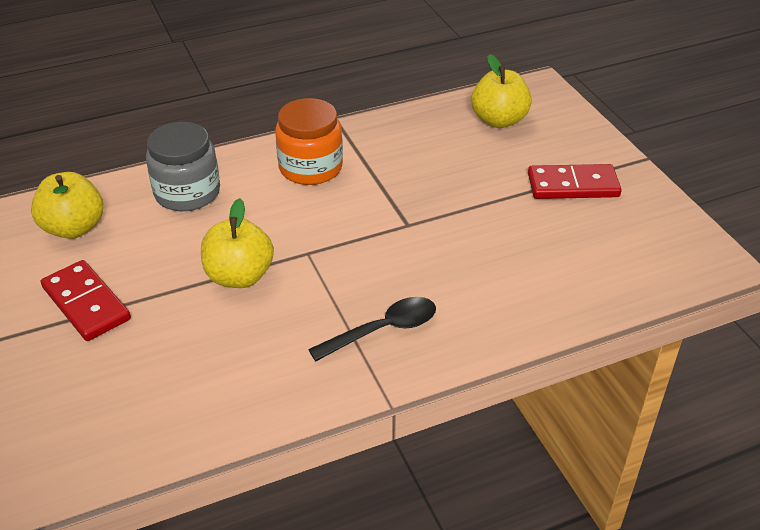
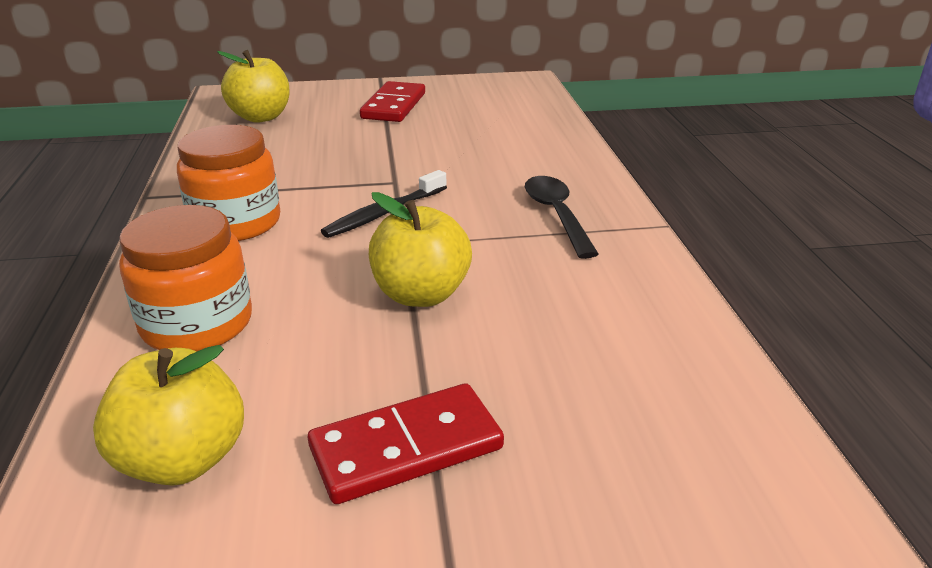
camera: 75 degrees left, 10 degrees down
grey jar [146,122,220,211] -> orange jar [119,205,252,351]
none -> black toothbrush [321,170,447,238]

